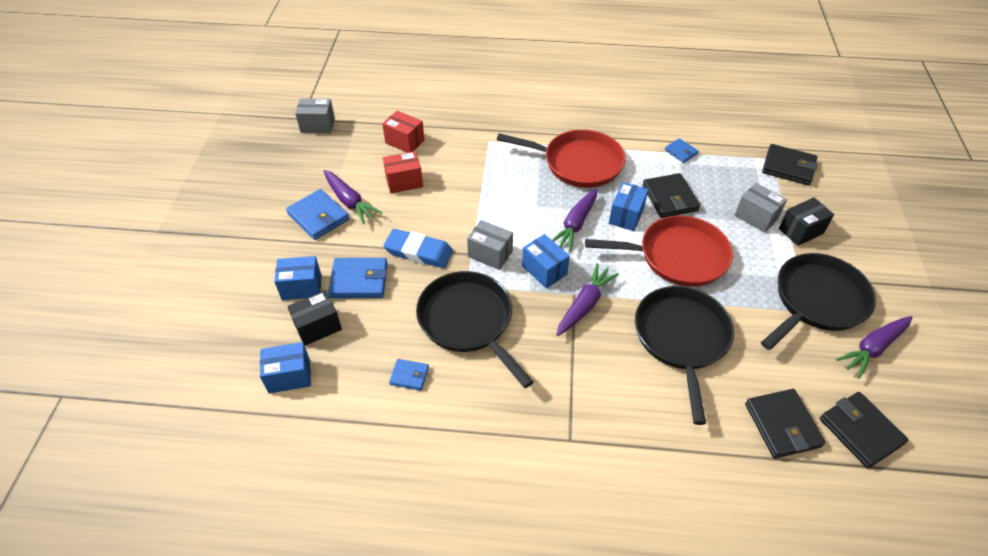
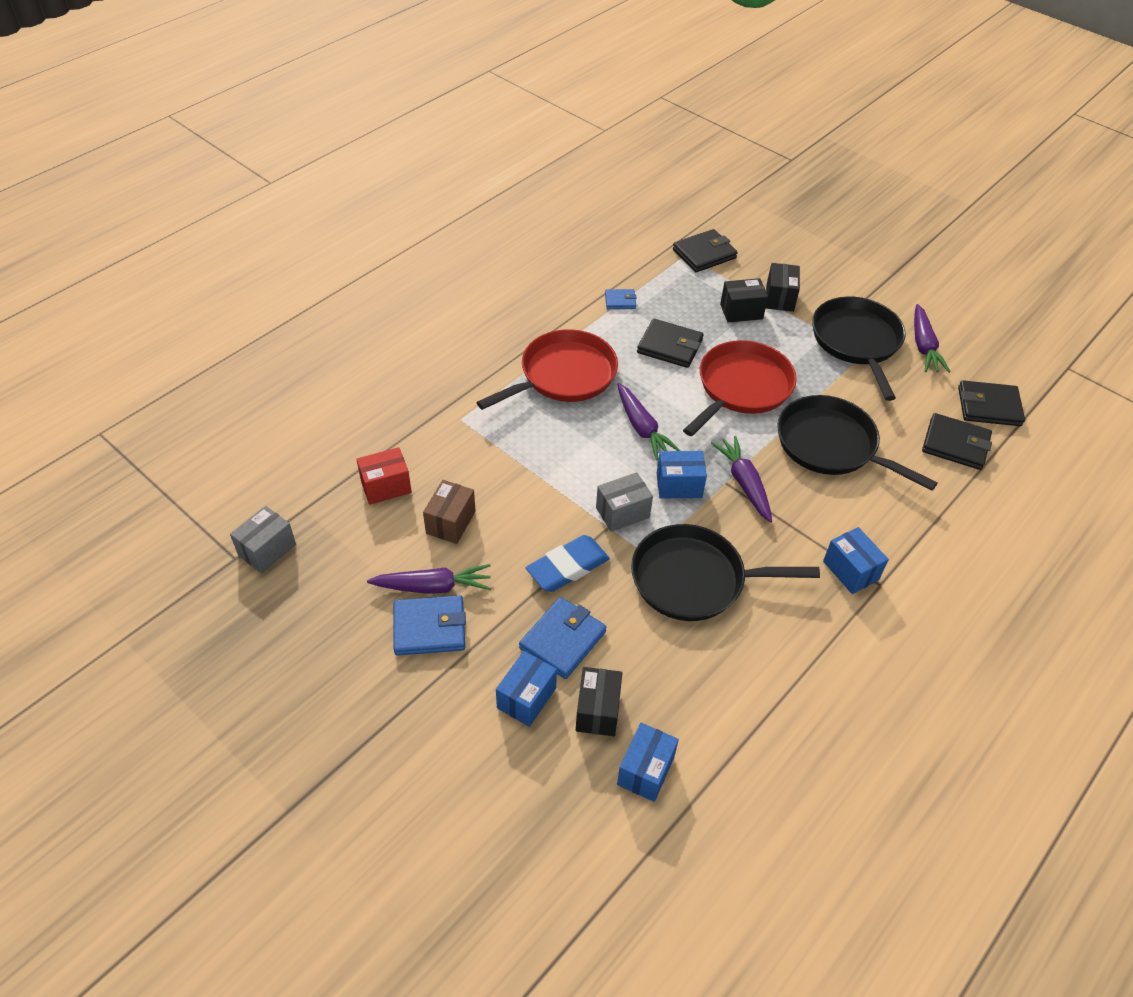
camera: 55 degrees left, 0 degrees up
red box [383,151,423,193] -> brown box [423,480,476,544]
blue wallet [389,359,429,391] -> none
blue box [609,182,648,231] -> blue box moved to [823,527,889,594]
grey box [735,183,787,233] -> black box [720,278,768,322]

